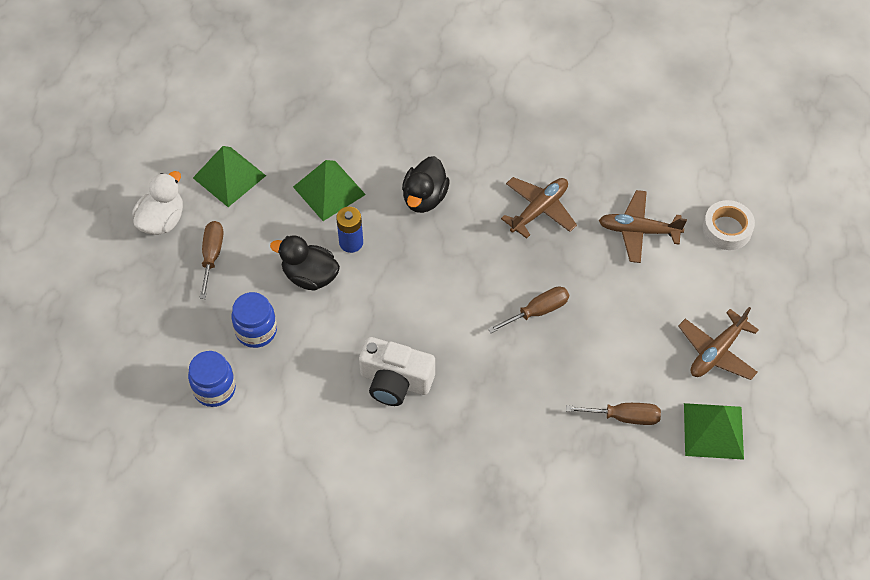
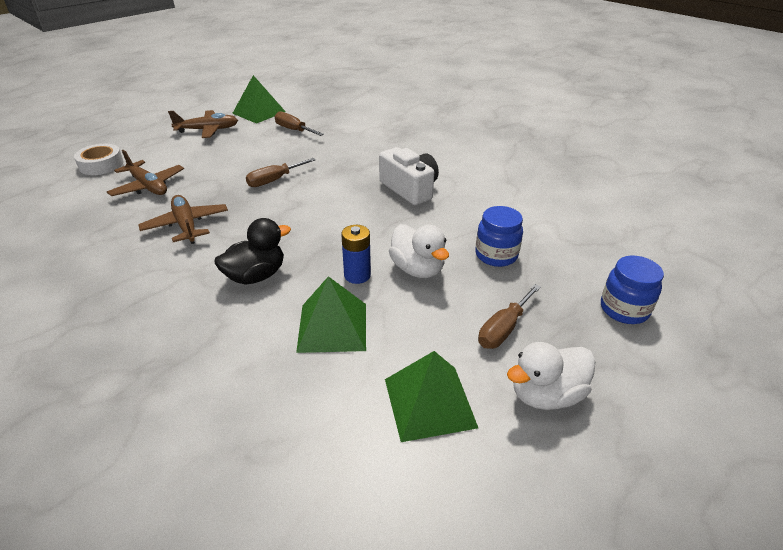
camera: 145 degrees left, 20 degrees down
blue jar [188,351,236,407] -> blue jar moved to [601,255,664,324]
black duck [270,235,340,291] -> white duck [389,224,449,278]
brown screwdriver [488,286,569,333] -> brown screwdriver turned 45 degrees counterclockwise [246,158,316,187]
brown plane [501,177,577,239] -> brown plane turned 75 degrees clockwise [138,195,228,244]

